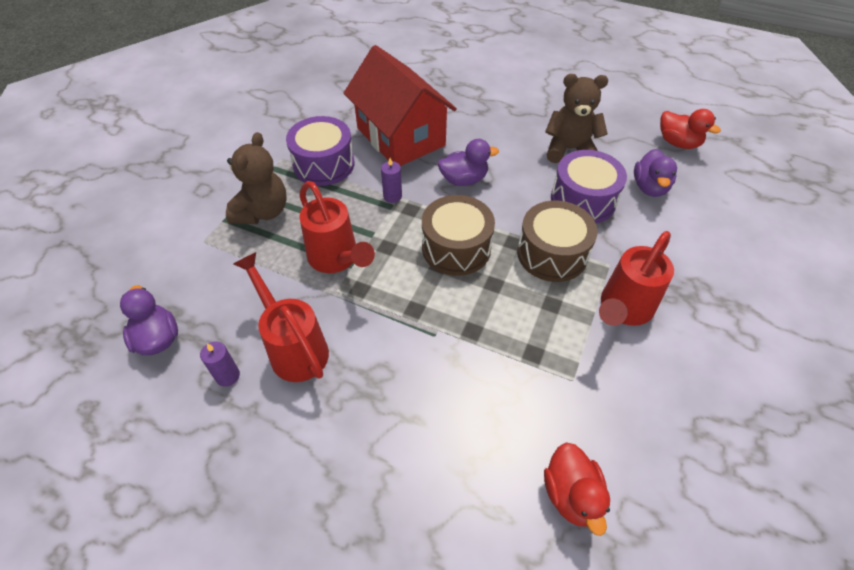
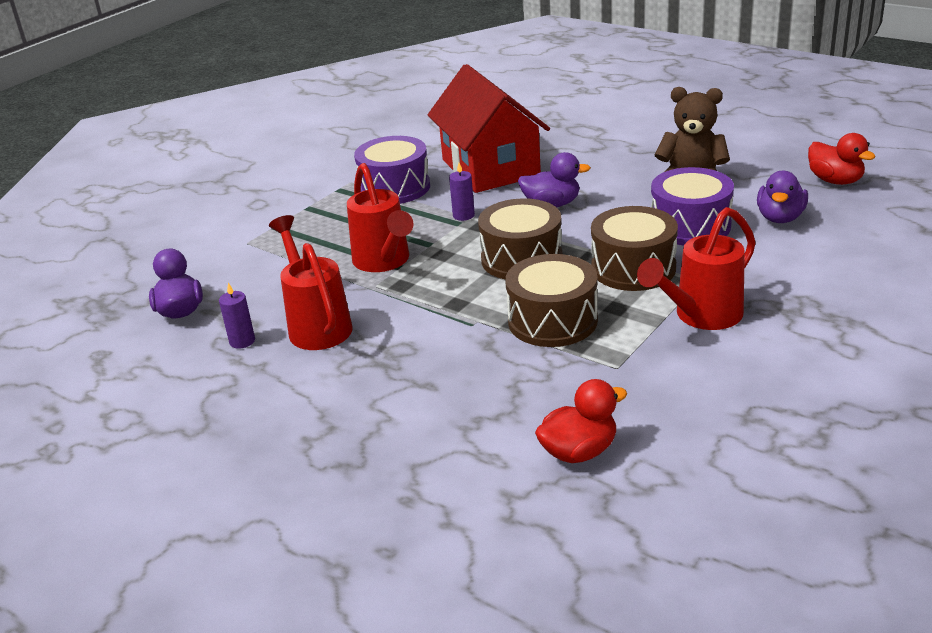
camera: 15 degrees right, 20 degrees down
brown teddy bear [226,132,286,224] -> none
red duck [544,442,610,536] -> red duck turned 120 degrees counterclockwise [535,379,627,463]
none -> brown drum [505,254,598,347]

